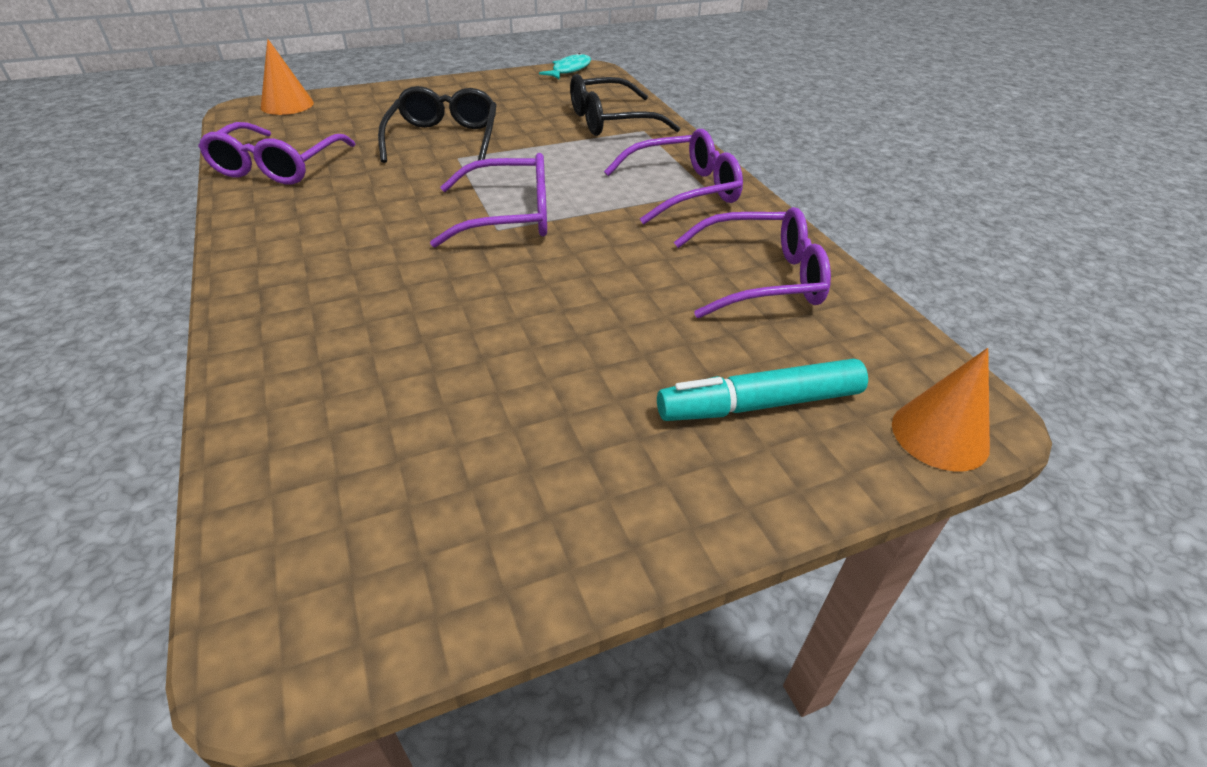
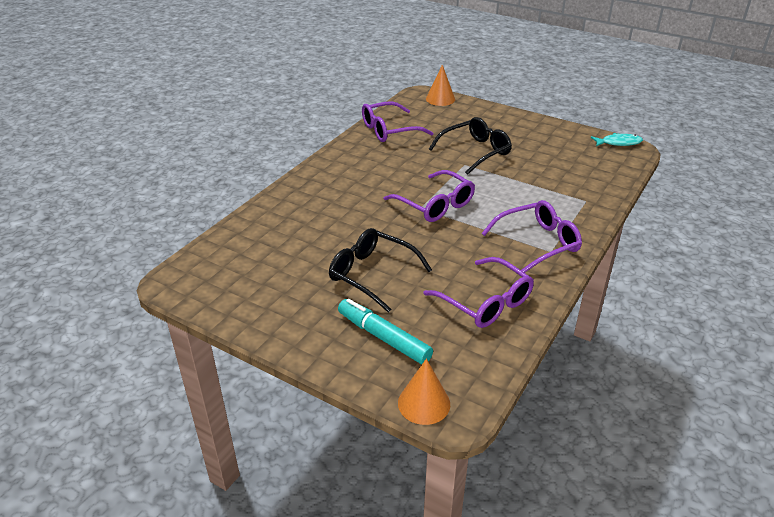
camera: 55 degrees right, 5 degrees down
black glasses [570,74,680,136] -> black glasses moved to [329,228,432,313]
purple glasses [604,129,743,224] -> purple glasses turned 60 degrees counterclockwise [482,200,582,273]

